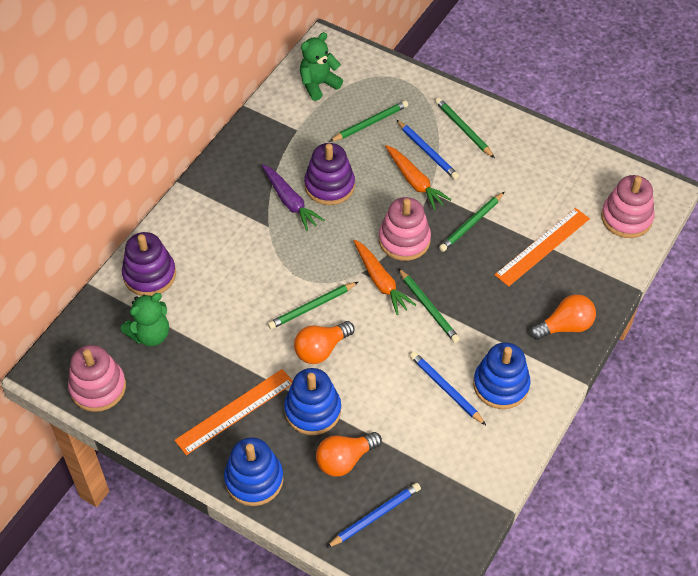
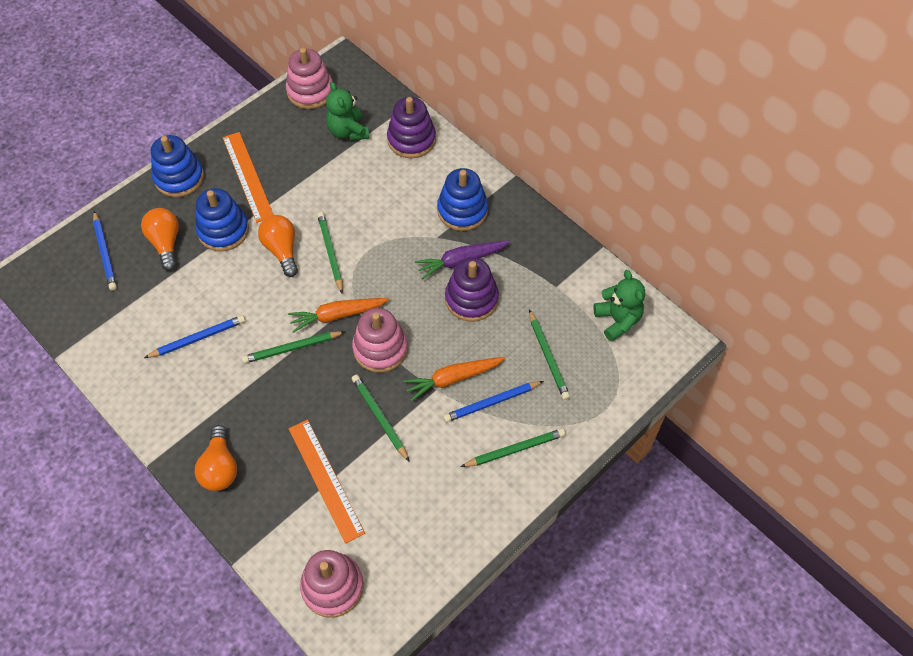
camera: 105 degrees right, 5 degrees up
blue stacking toy [473,342,531,409] -> blue stacking toy moved to [437,168,488,231]

